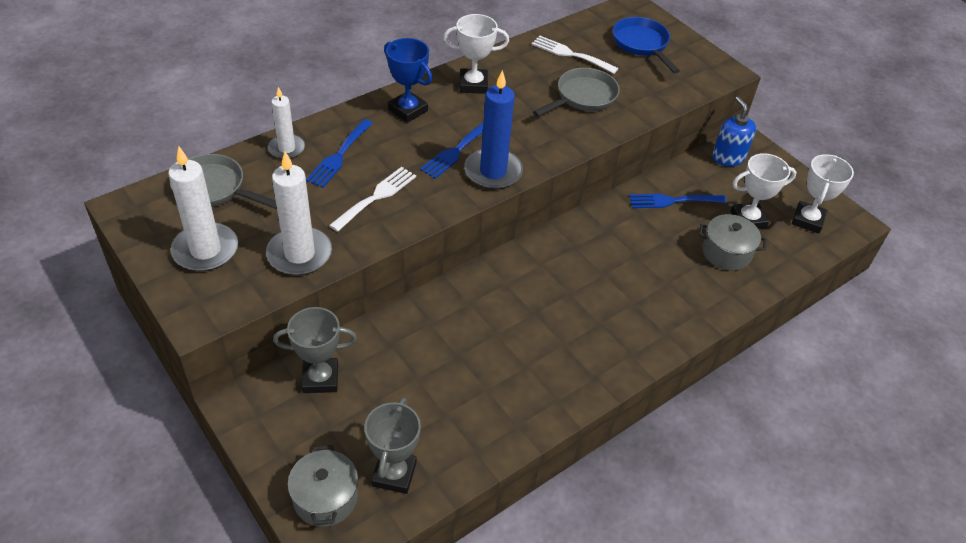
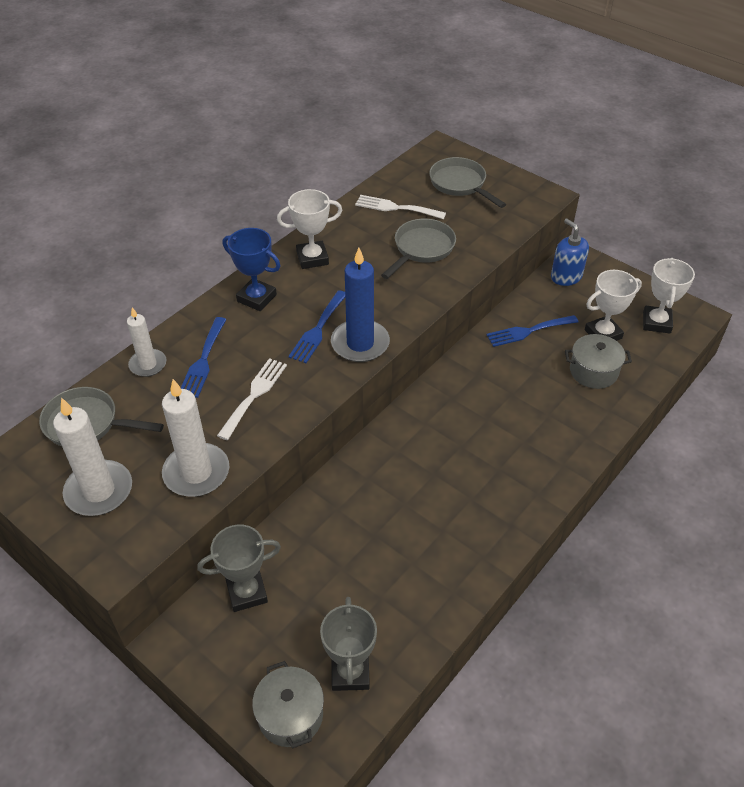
camera: 10 degrees left, 0 degrees up
blue pan [613,17,680,74] -> grey pan [429,157,506,208]

